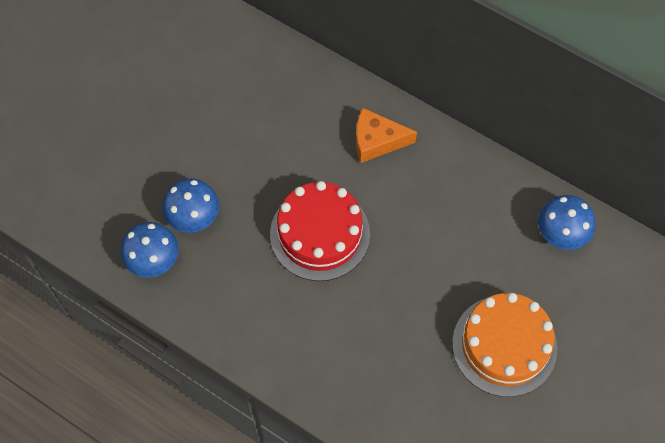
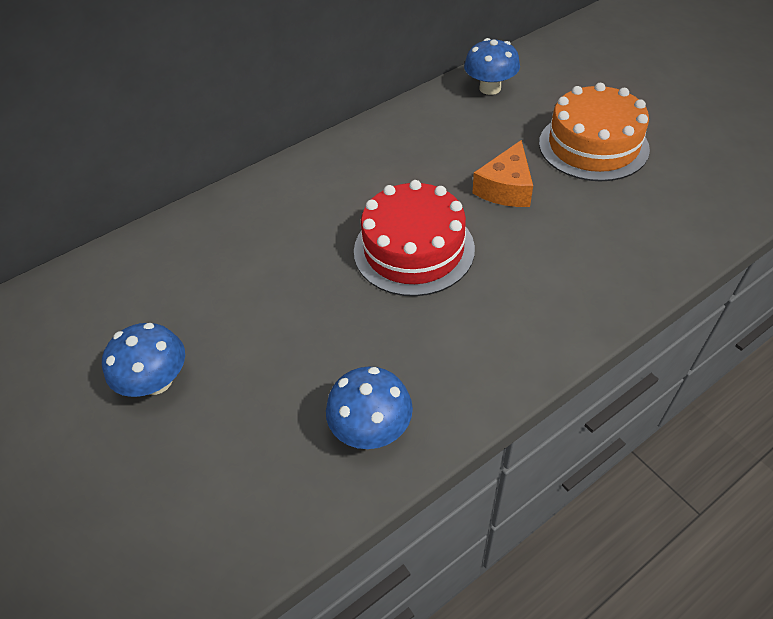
camera: 65 degrees left, 15 degrees down
blue mushroom [162,179,219,233] -> blue mushroom moved to [102,323,185,397]
orange cheese [356,108,417,163] -> orange cheese moved to [473,140,533,207]

